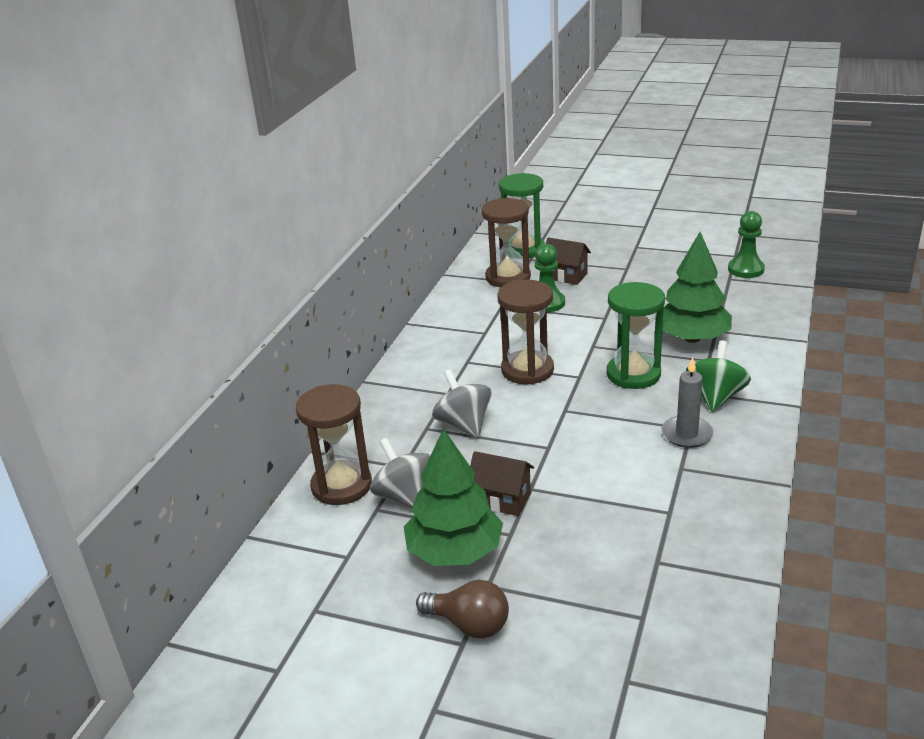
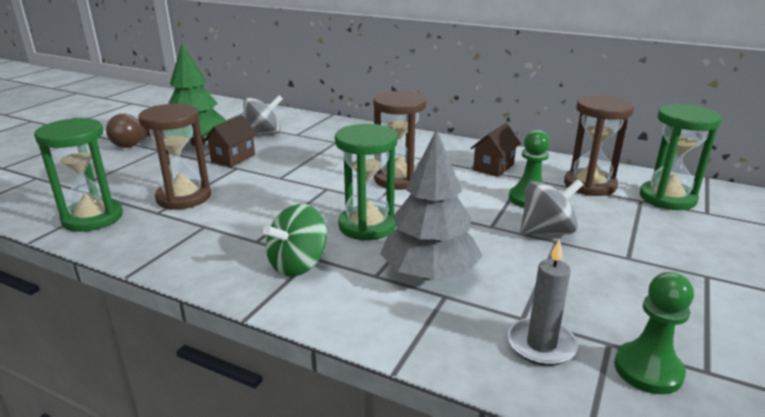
camera: 95 degrees right, 5 degrees down
brown hourglass [296,384,372,505] -> brown hourglass moved to [138,104,211,210]
grey spinning top [432,369,492,438] -> grey spinning top moved to [520,179,583,236]
brown house [546,237,591,285] -> brown house moved to [470,123,521,177]
green tree [655,232,732,343] -> grey tree [381,129,483,280]
grey candle [662,357,713,448] -> grey candle moved to [508,239,578,366]
green spinning top [686,340,751,412] -> green spinning top turned 105 degrees clockwise [263,204,327,277]
none -> green hourglass [34,118,123,232]

